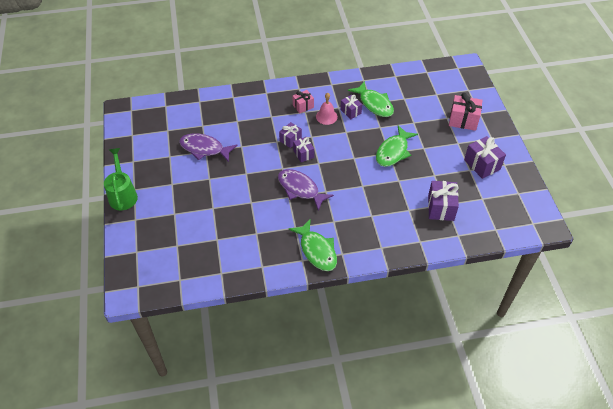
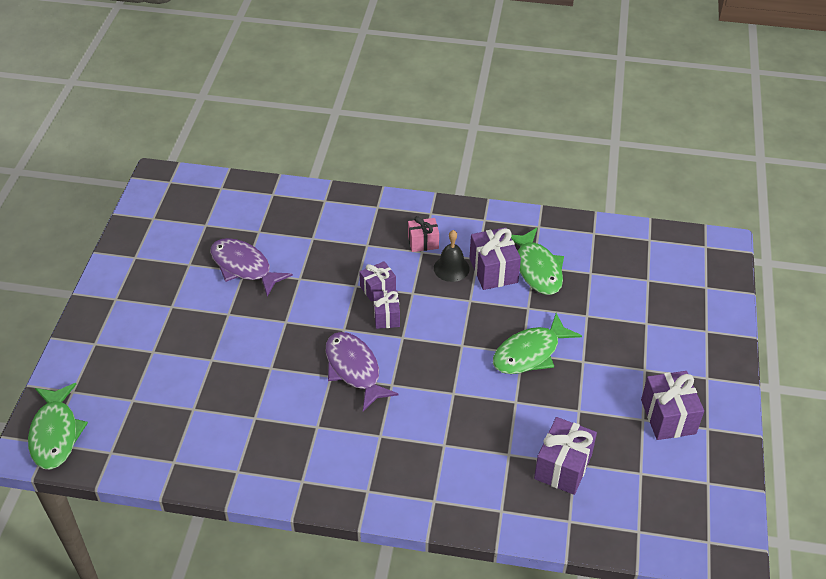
camera: 20 degrees right, 5 degrees down
green watering can [104,148,138,210] -> none
green fish [289,219,337,271] -> green fish moved to [28,383,88,470]
pink bell [316,93,338,125] -> black bell [434,230,470,282]
purple gift [340,95,362,119] -> purple gift [469,227,521,290], size x1.59
pink gift [449,93,482,131] -> none

